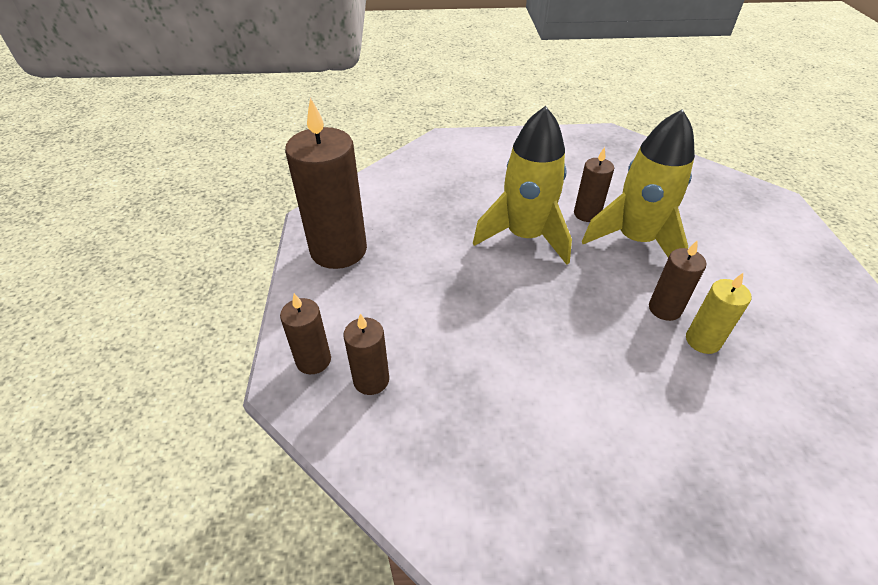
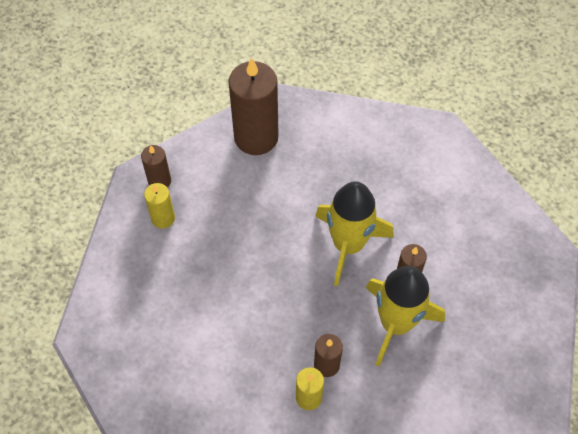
camera: 60 degrees right, 15 degrees up
brown candle [343,313,389,395] -> yellow candle [144,183,175,229]

